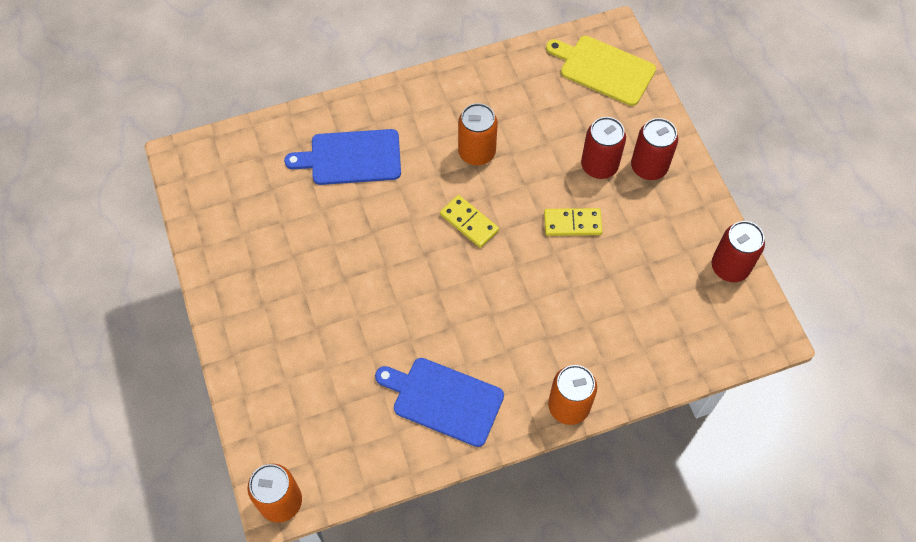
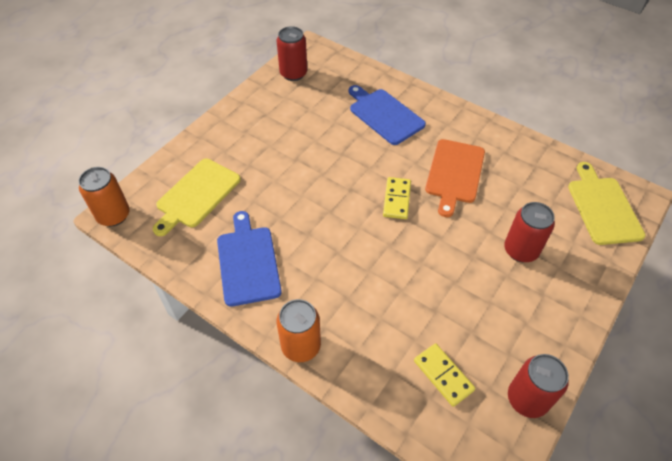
camera: 55 degrees right, 10 degrees down
orange can [458,103,498,165] -> orange cutting board [425,139,485,217]
yellow domino [544,208,603,236] -> yellow domino moved to [414,343,475,407]
red can [631,118,678,180] -> red can moved to [277,26,307,81]
none -> yellow cutting board [153,159,241,236]

